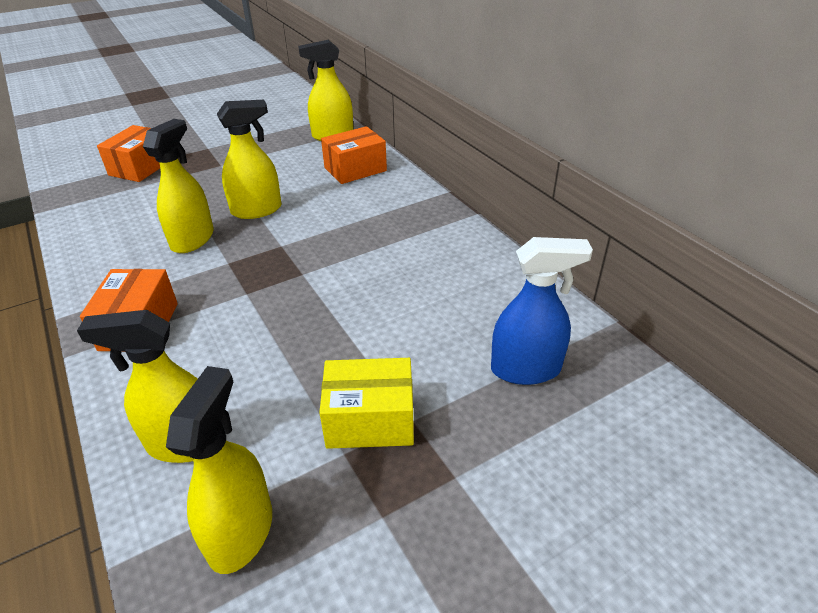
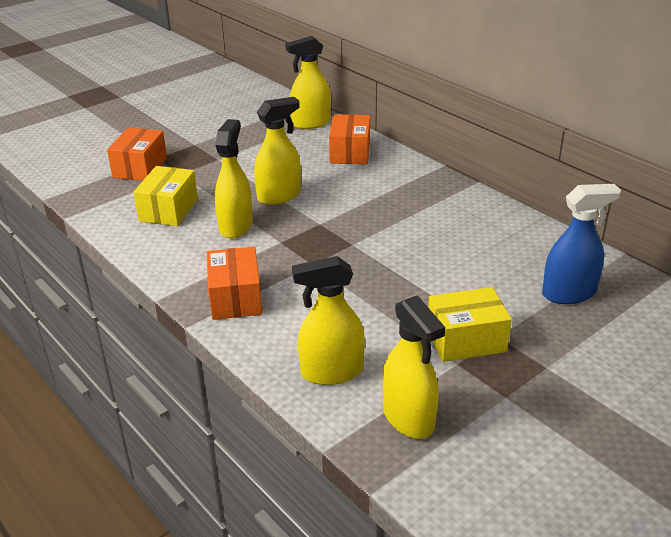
camera: 10 degrees left, 5 degrees down
yellow spray bottle [166,366,272,574] -> yellow spray bottle turned 150 degrees clockwise [383,295,445,439]
orange box [321,126,387,184] -> orange box turned 45 degrees counterclockwise [329,114,370,165]
none -> yellow box [133,166,198,226]

